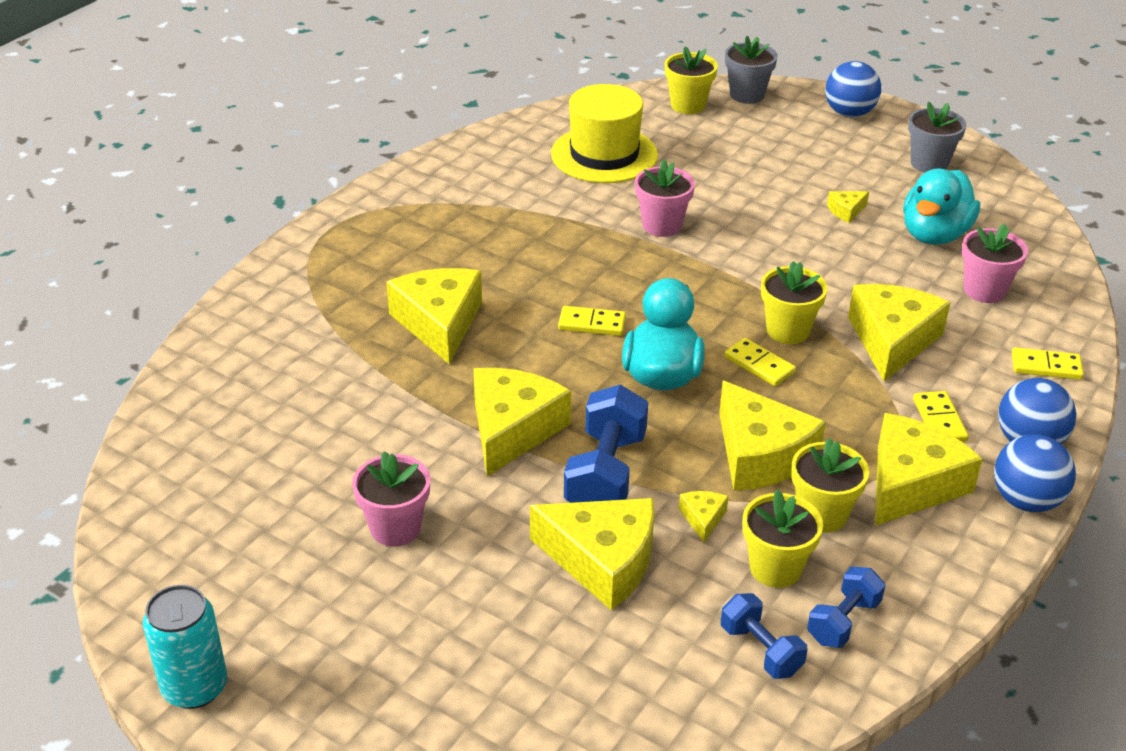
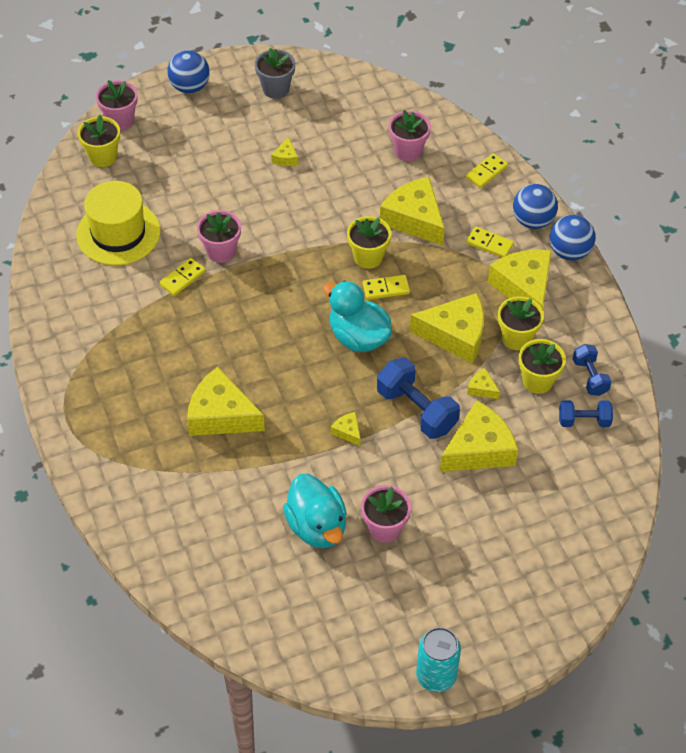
camera: 55 degrees left, 15 degrees up
yellow cheese [473,368,571,476] -> yellow cheese [331,412,361,446], size x0.44
yellow domino [558,306,626,336] -> yellow domino moved to [159,258,206,296]
grey flower pot [725,36,778,104] -> pink flower pot [96,80,138,130]
turquoise duck [903,168,980,245] -> turquoise duck moved to [283,474,347,548]

